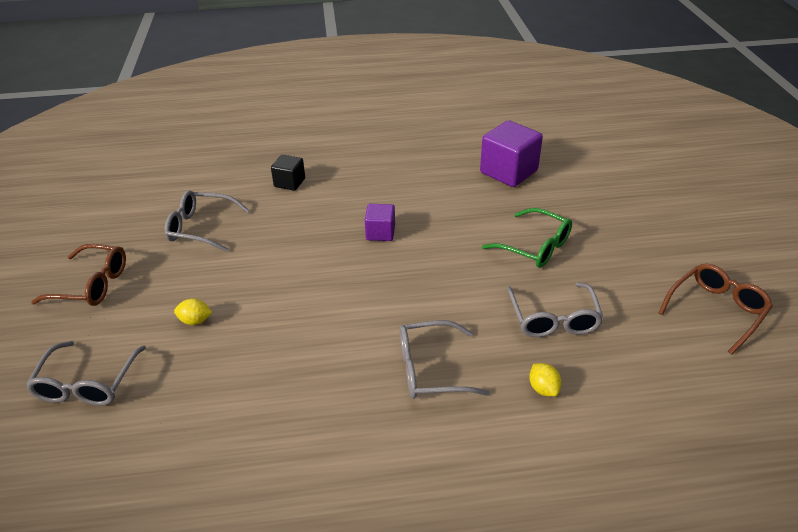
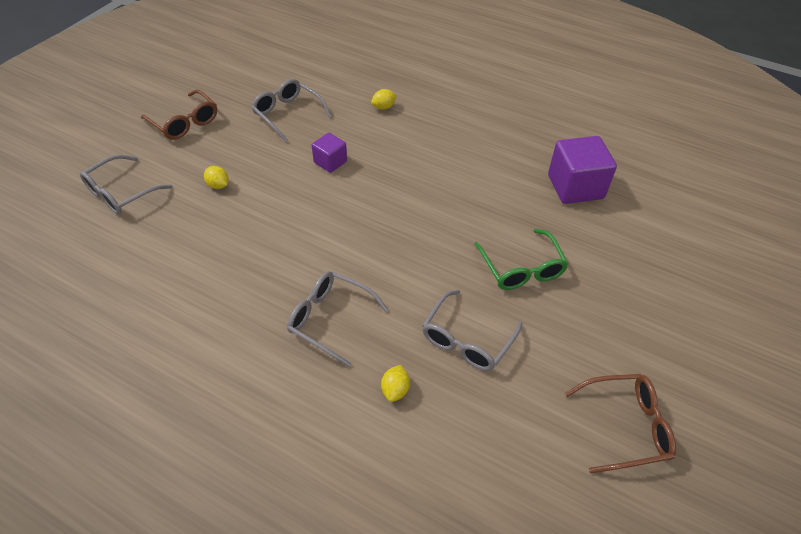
camera: 35 degrees right, 10 degrees up
black cube [271,155,305,191] -> yellow lemon [371,89,397,110]
purple cube [365,204,395,241] -> purple cube moved to [311,133,347,173]

